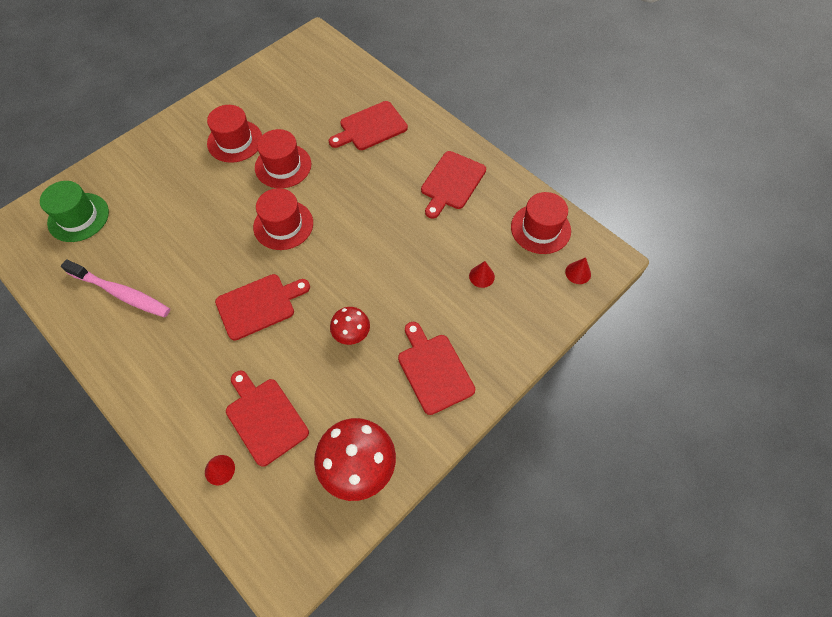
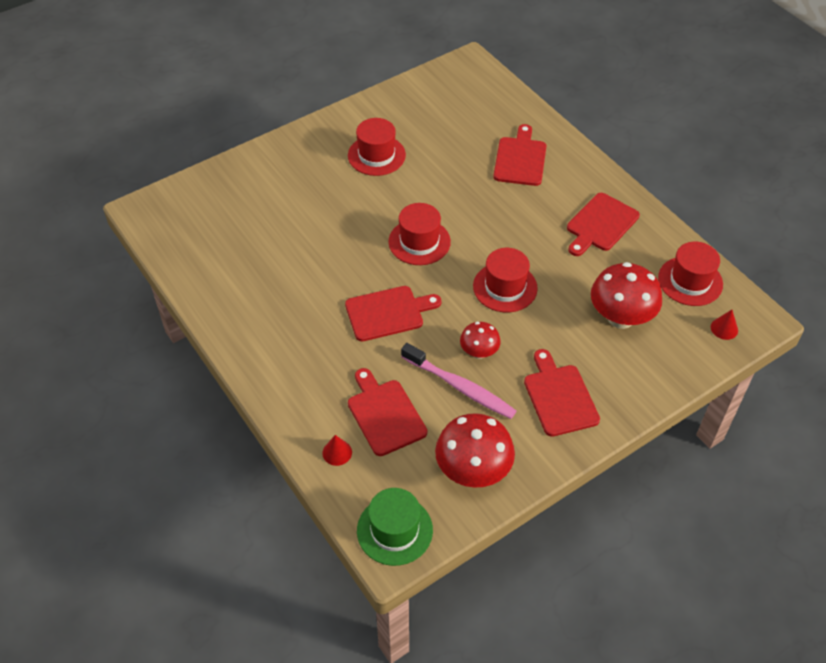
camera: 10 degrees right, 10 degrees down
green hat [40,181,109,242] -> green hat moved to [357,488,433,566]
pink toothbrush [61,259,170,317] -> pink toothbrush moved to [401,343,516,419]
red hat [255,129,311,188] -> red hat moved to [473,248,538,312]
red cutting board [329,101,408,150] -> red cutting board turned 120 degrees clockwise [493,124,546,186]
red cone [469,261,495,288] -> red mushroom [591,262,662,329]

